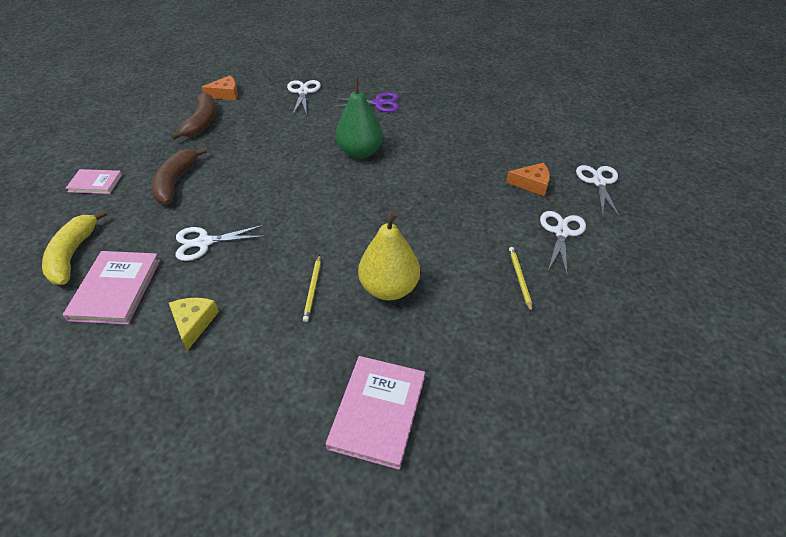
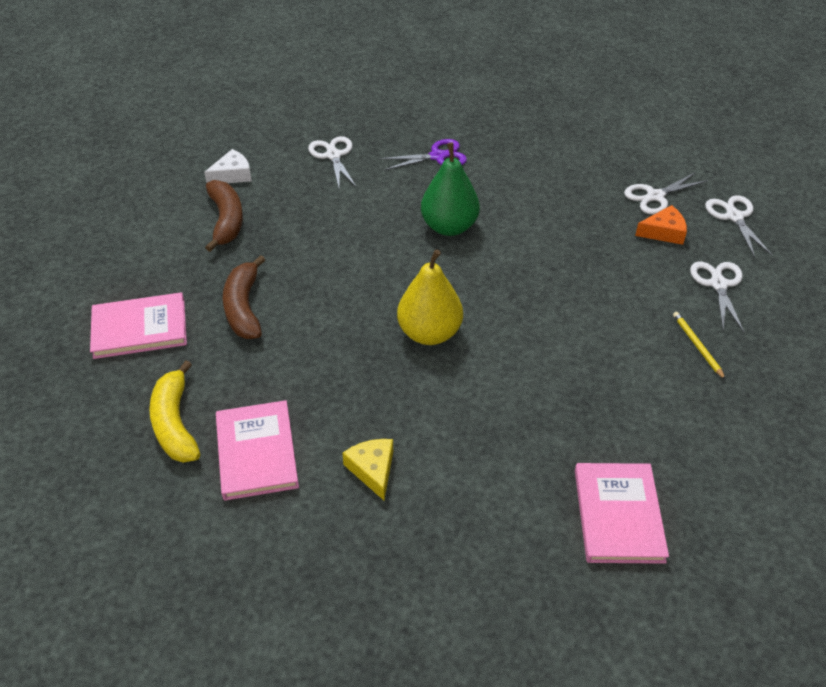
camera: 15 degrees left, 0 degrees up
pink book [66,169,122,194] -> pink book [90,292,187,359], size x1.62
white scissors [176,225,265,261] -> white scissors moved to [624,172,709,215]
orange cheese [202,75,238,100] -> white cheese [204,149,252,183]
yellow pencil [303,255,321,322] -> none
yellow pear [358,211,420,300] -> yellow pear moved to [397,249,463,345]

